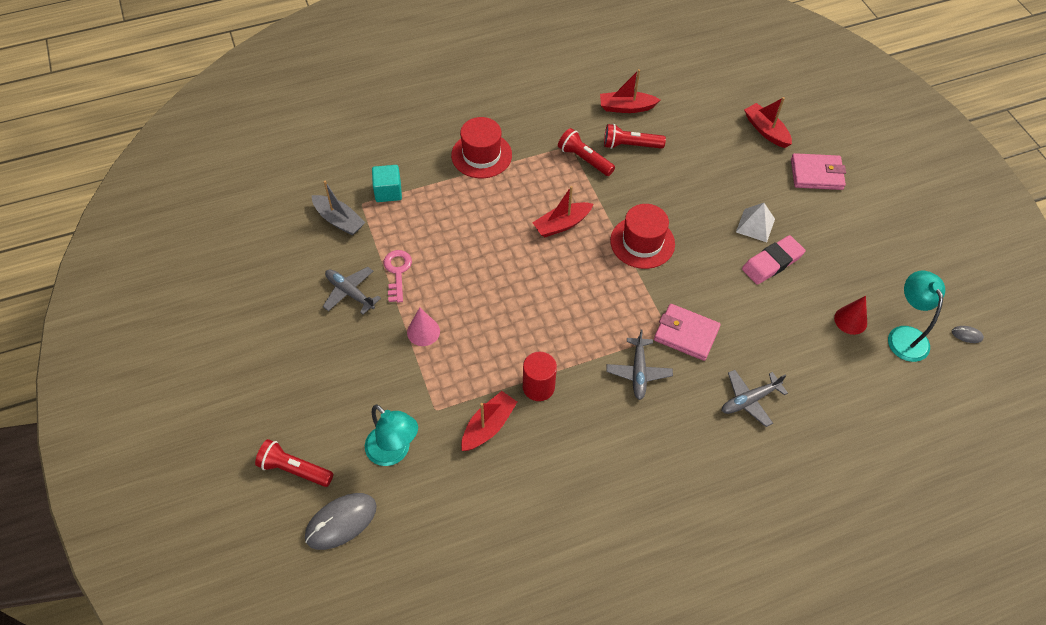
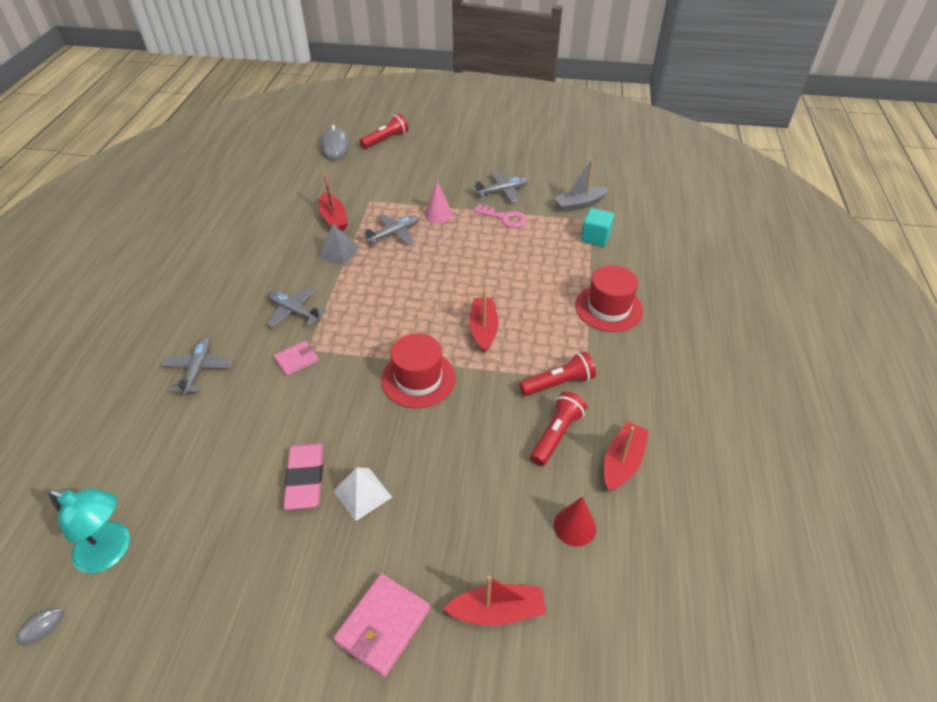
camera: 120 degrees right, 10 degrees down
turquoise lamp [365,404,418,466] -> none
red cylinder [523,352,557,401] -> grey pyramid [317,224,360,266]
pink wallet [654,304,721,361] -> pink wallet [274,341,319,376], size x0.62
red cone [834,296,867,335] -> red cone moved to [554,496,596,547]
none -> grey plane [363,214,418,246]

